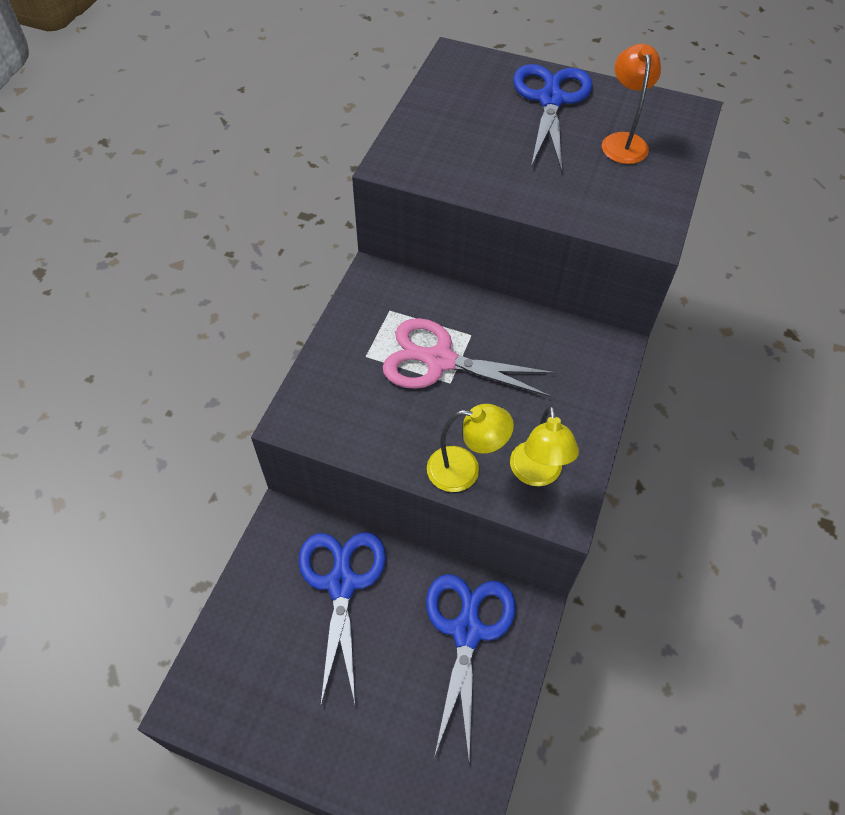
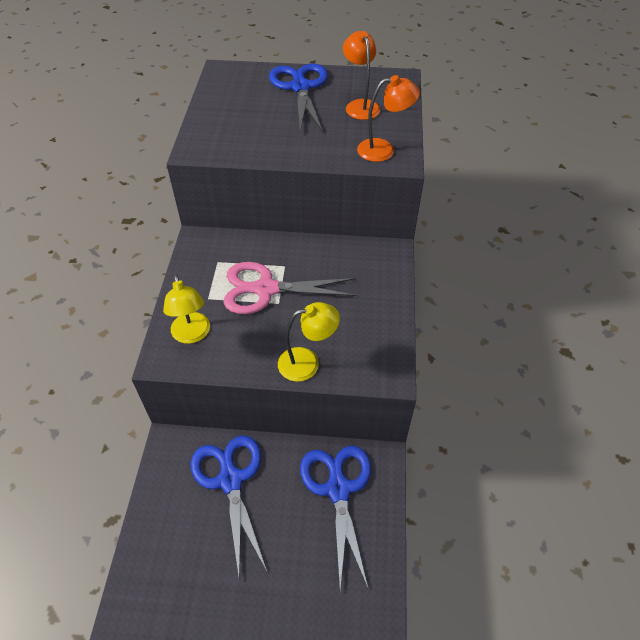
camera: 15 degrees left, 5 degrees down
yellow lamp [510,406,579,486] -> yellow lamp moved to [163,274,210,344]
none -> orange lamp [357,75,420,162]

